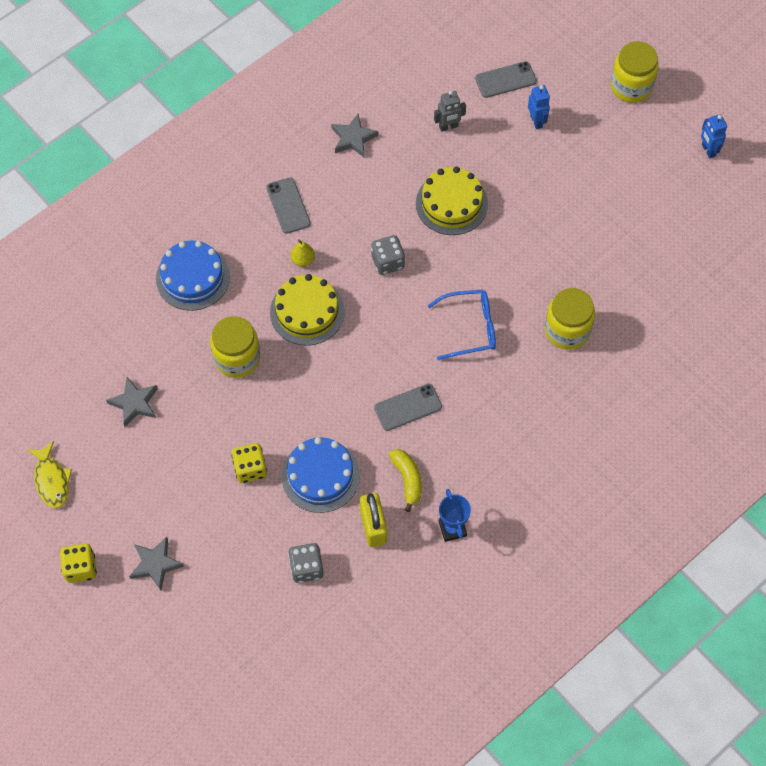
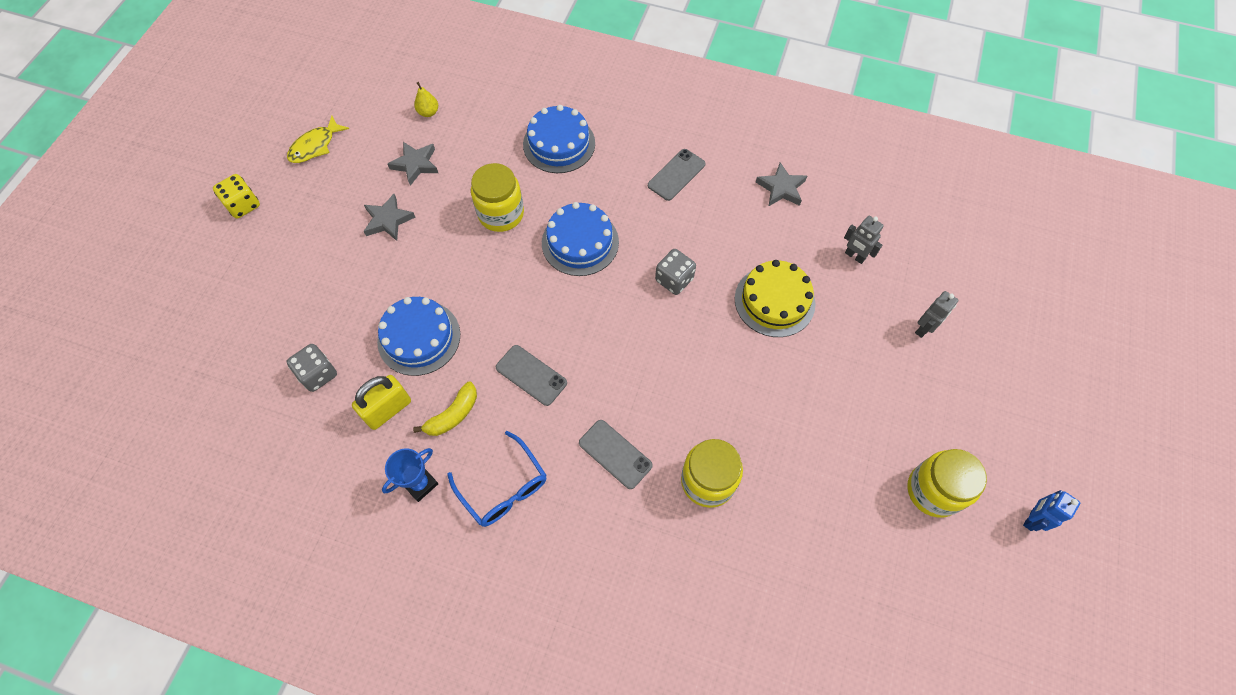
camera: 60 degrees right, 0 degrees up
grey star [129,537,184,591] -> grey star moved to [363,194,416,241]
yellow dice [231,443,267,483] -> none
yellow cake [270,274,345,346] -> blue cake [542,202,619,276]
yellow pear [291,239,315,267] -> yellow pear moved to [414,82,438,117]
blue glasses [428,290,496,360] -> blue glasses moved to [447,431,546,527]
grey phone [475,61,537,98] -> grey phone moved to [579,420,653,489]
blue robot [528,85,550,129] -> grey robot [915,291,959,338]
yellow jar [611,41,659,103] -> yellow jar moved to [907,449,987,518]

